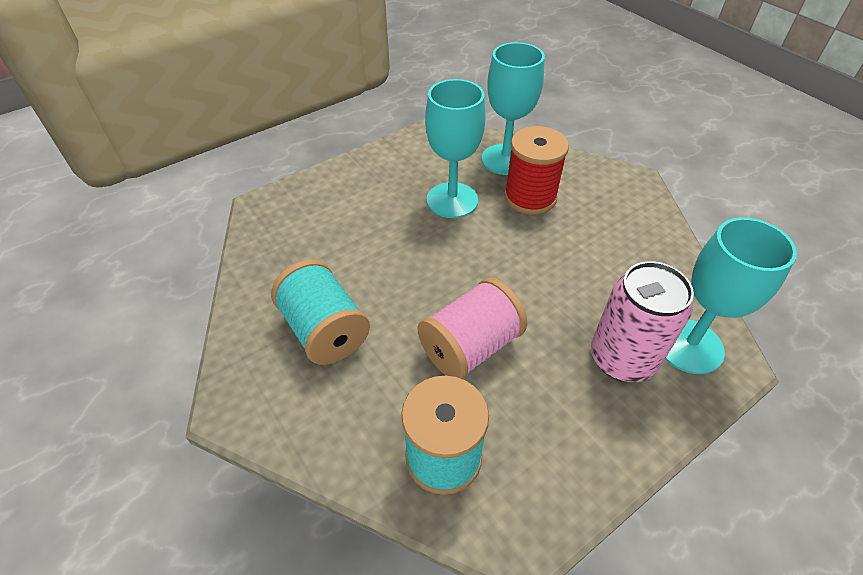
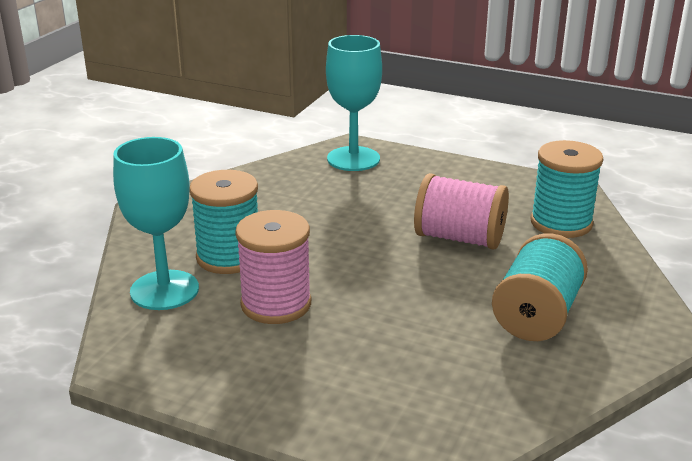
camera: 120 degrees left, 20 degrees down
turquoise goblet [425,79,486,218] -> pink spool [235,210,311,324]
red spool [504,126,569,215] -> turquoise spool [189,170,258,274]
pink can [591,261,694,382] -> none

